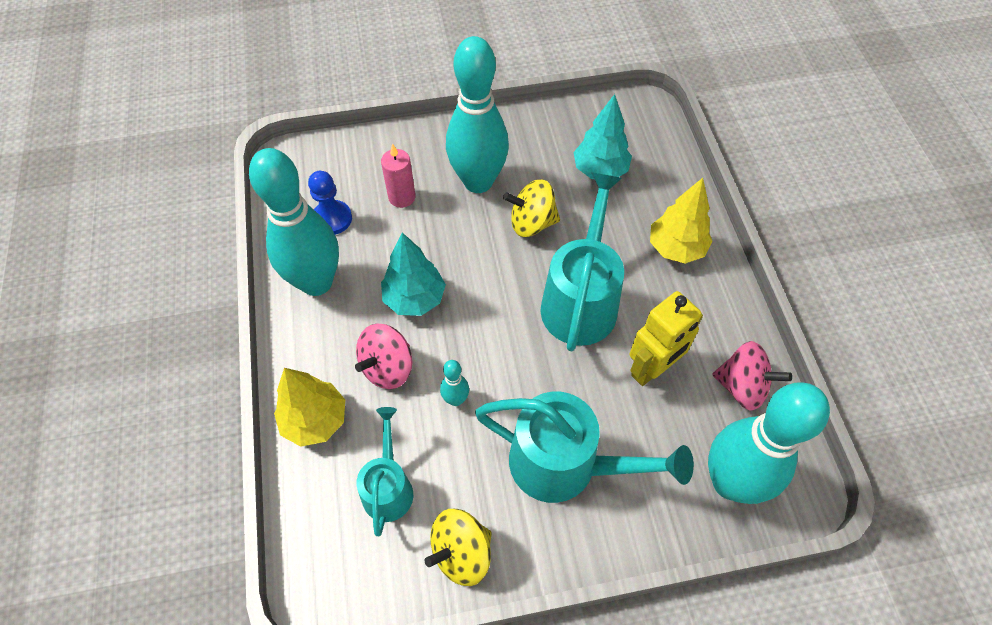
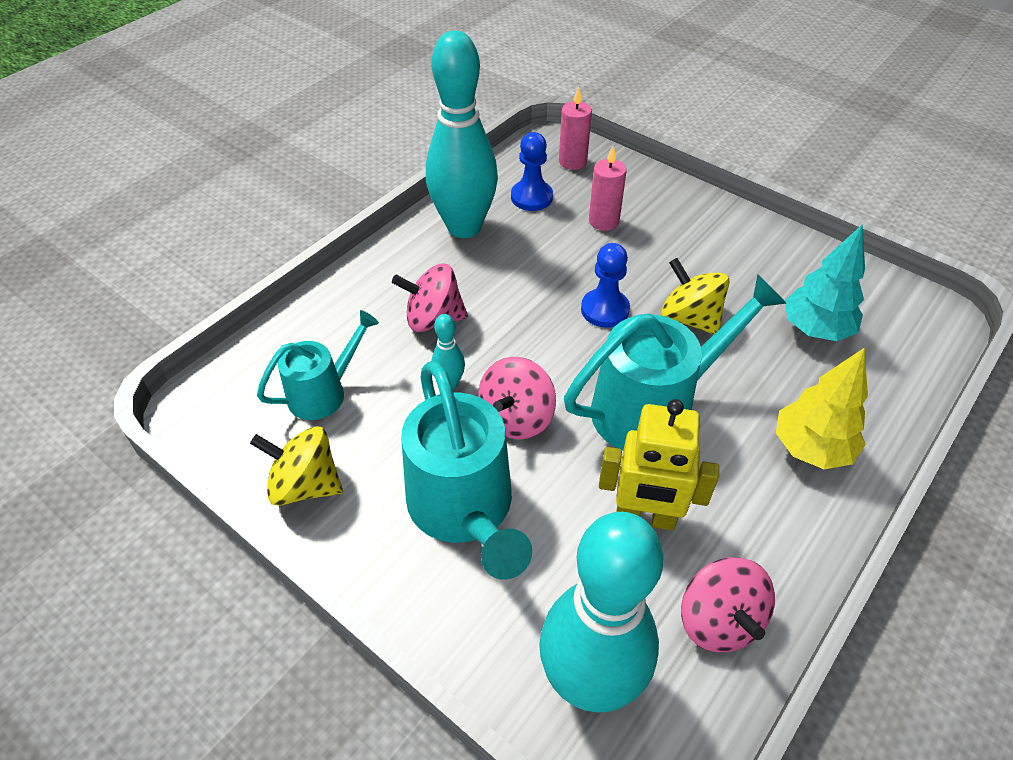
camera: 50 degrees right, 10 degrees down
yellow tree [274,368,345,447] -> none
turquoise tree [381,232,446,316] -> none
turquoise bowling pin [446,36,509,193] -> none
none -> pink spinning top [478,357,556,439]
none -> pink candle [559,87,592,170]
none -> blue pawn [581,243,630,328]

